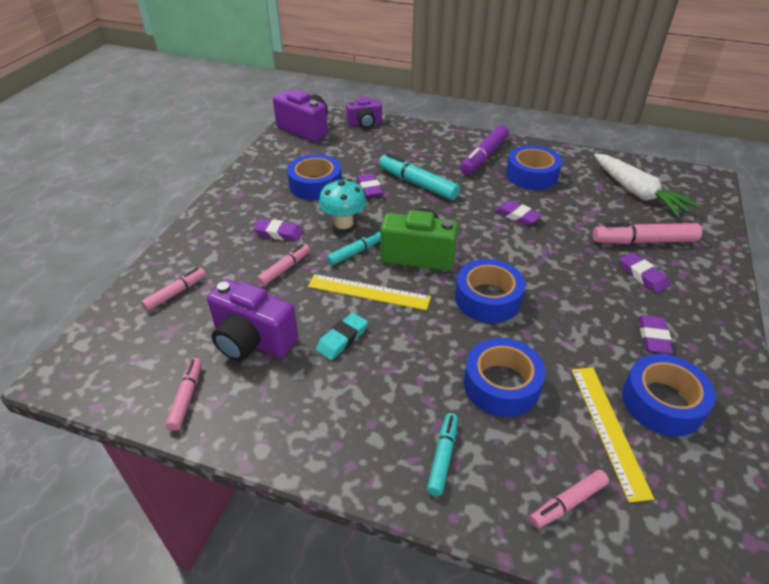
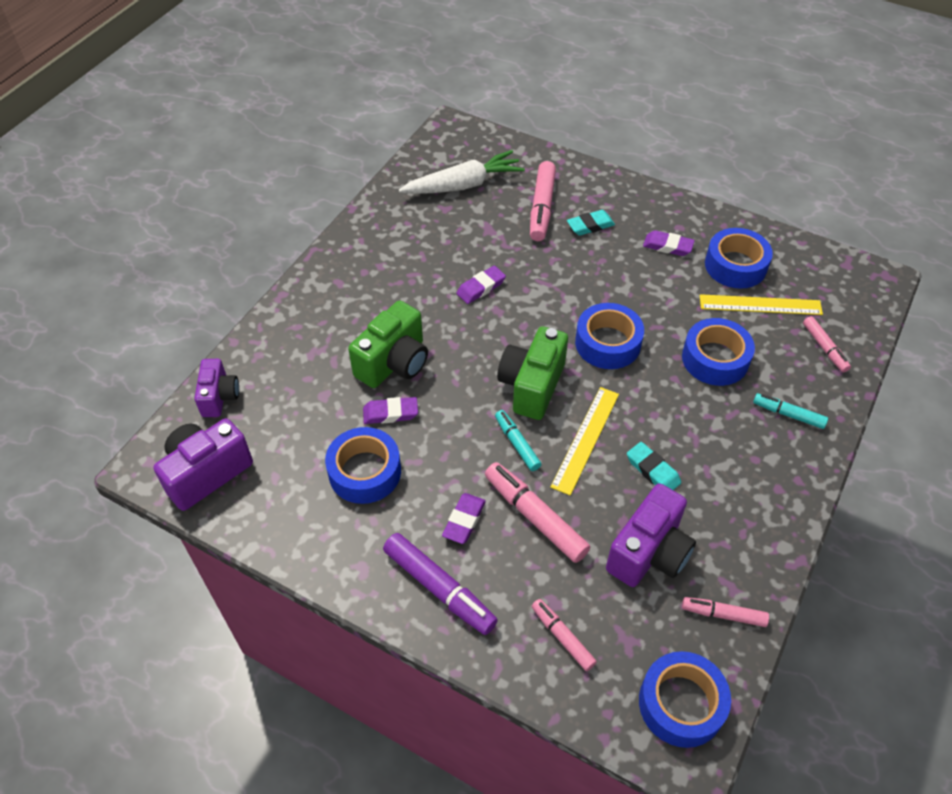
camera: 80 degrees left, 10 degrees up
pink marker [257,244,310,286] -> pink marker [485,462,590,563], size x1.68
turquoise mushroom [319,179,367,229] -> none
turquoise marker [379,153,460,200] -> green camera [348,300,428,388]
purple marker [460,125,509,175] -> purple marker moved to [383,533,498,635]
blue tape [506,145,562,190] -> blue tape moved to [639,651,731,748]
purple eraser [620,252,669,293] -> turquoise eraser [567,210,615,236]

